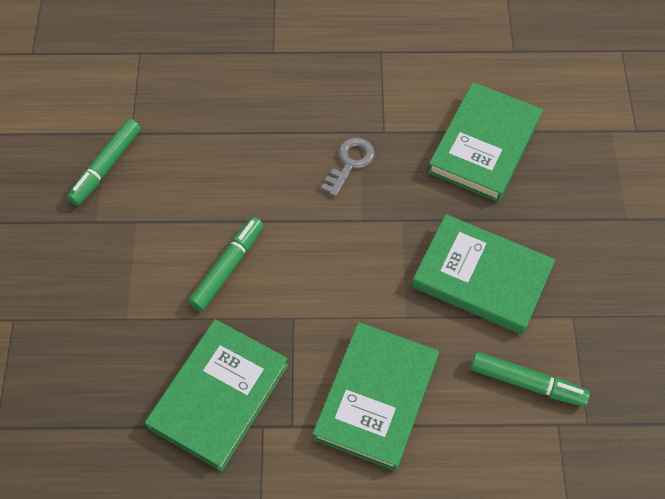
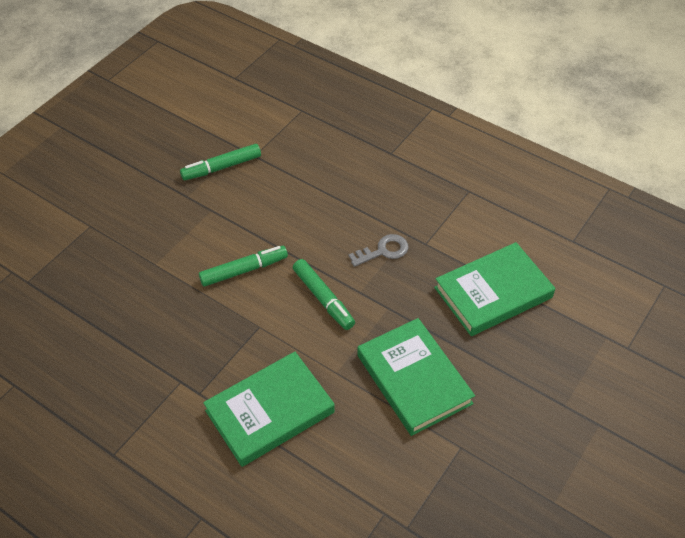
camera: 35 degrees right, 10 degrees down
green book [145,319,288,471] -> none
green marker [471,352,590,407] -> green marker moved to [293,259,355,330]

